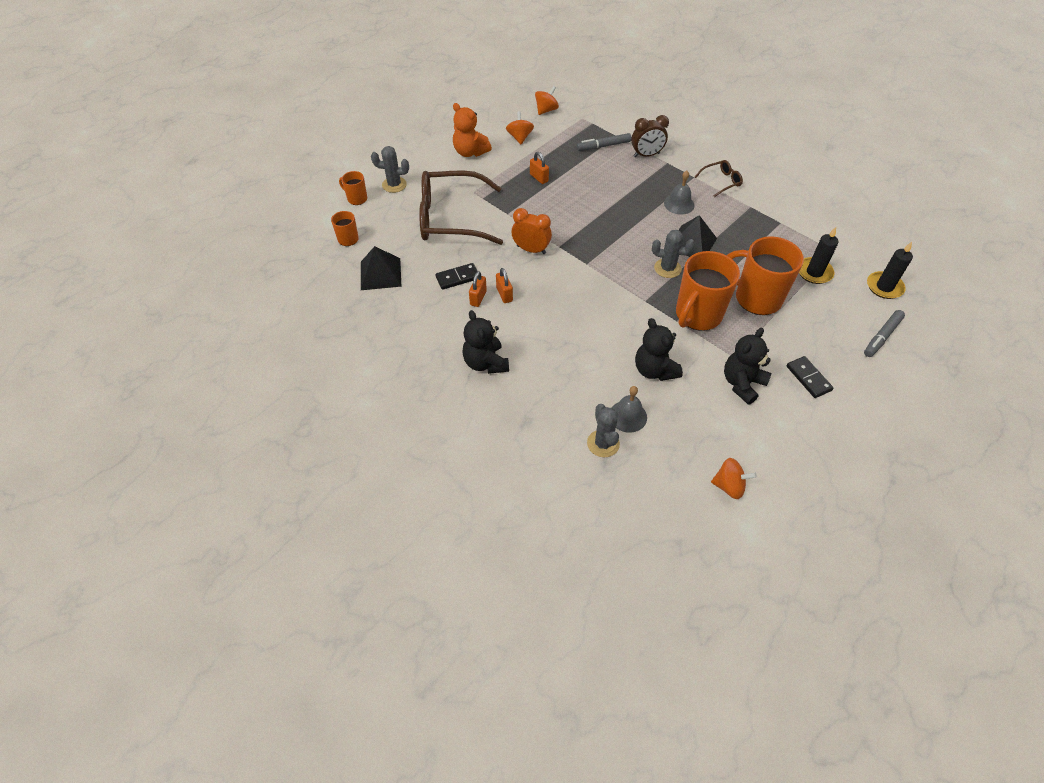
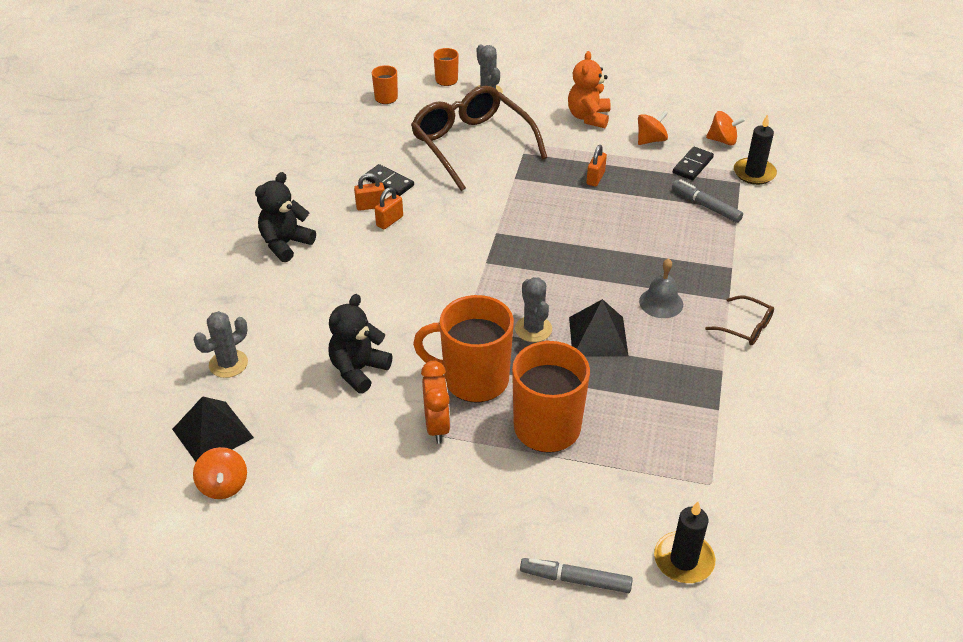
camera: 60 degrees right, 10 degrees down
black pyramid [361,246,402,290] -> black pyramid moved to [172,396,254,462]
orange clock [512,208,552,254] -> orange clock moved to [421,361,450,444]
grey bell [611,386,647,433] -> none
brown clock [631,115,669,157] -> none
black teddy bear [724,328,771,405] -> none
black domino [787,356,833,398] -> black domino moved to [673,147,714,180]
black candle [799,227,838,284] -> black candle moved to [734,114,777,185]

